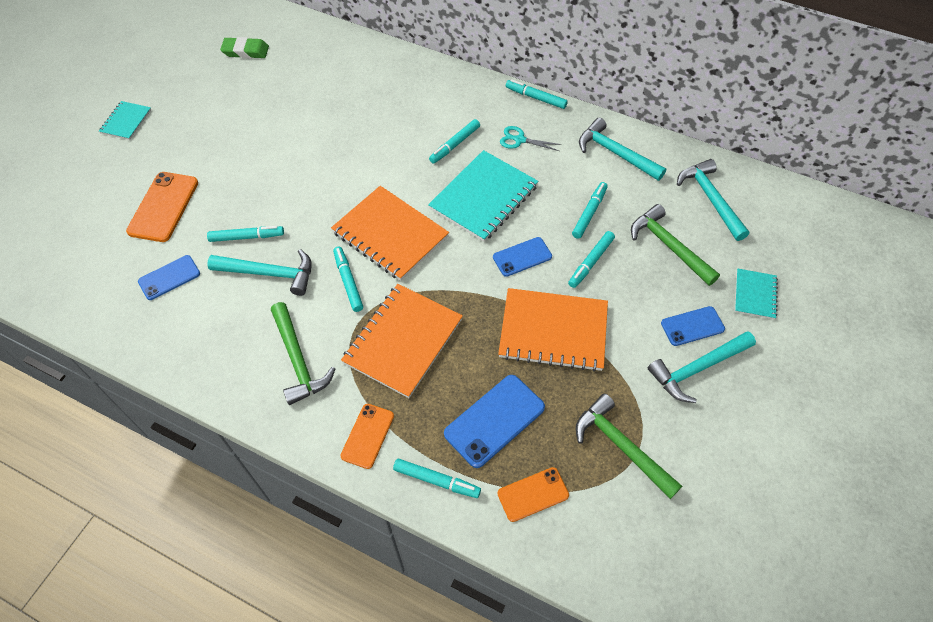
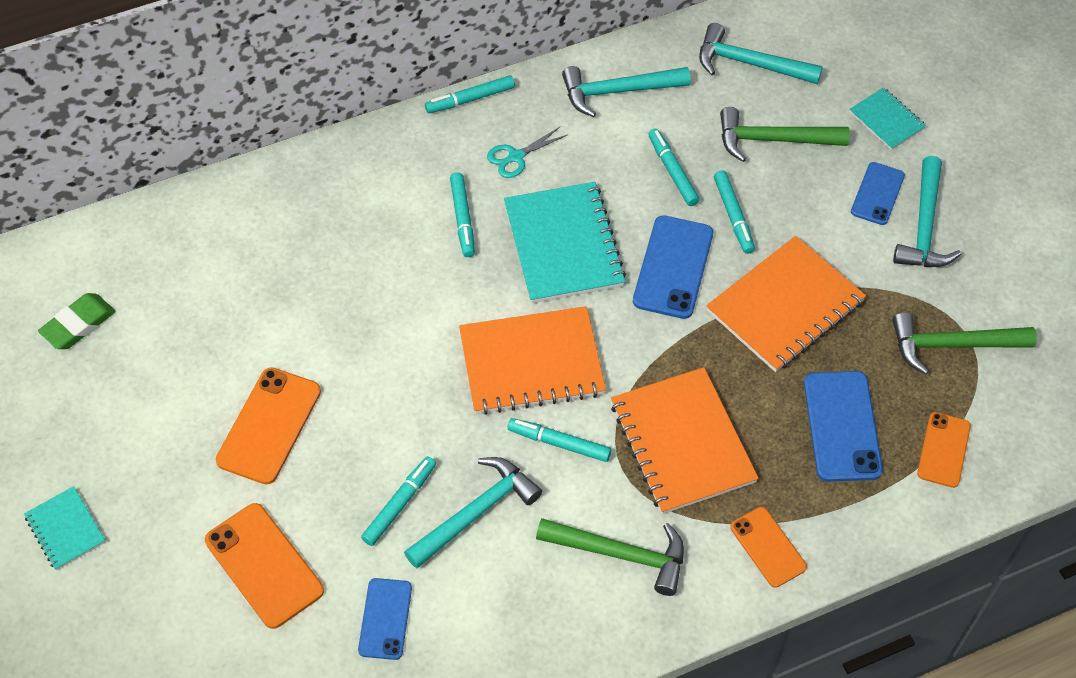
camera: 50 degrees left, 0 degrees up
turquoise marker [393,458,481,498] -> none
blue phone [493,237,552,277] -> blue phone [633,215,713,319], size x1.57
none -> orange phone [216,367,321,485]

